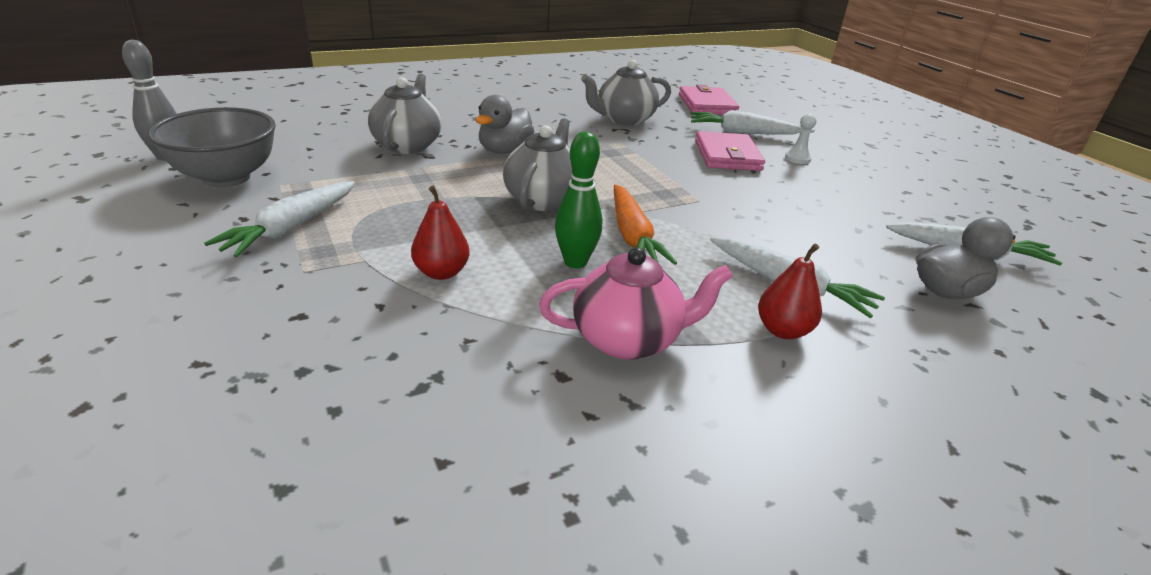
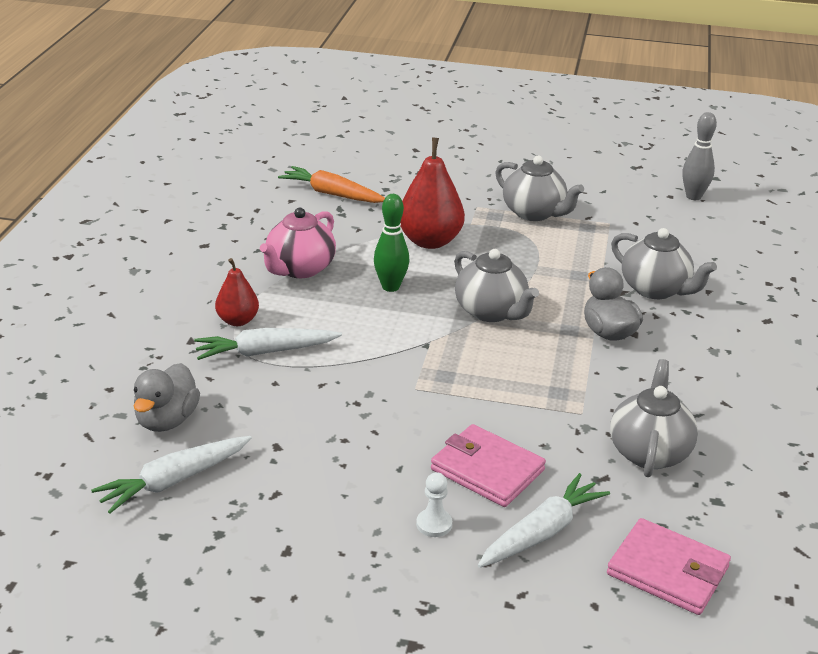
camera: 130 degrees right, 0 degrees up
grey bowl [149,107,276,187] -> none
white carrot [204,181,355,258] -> grey teapot [495,156,584,221]
red pear [411,186,470,280] -> red pear [400,137,465,249], size x1.71
orange carrot [614,184,677,265] -> orange carrot moved to [278,166,385,203]

